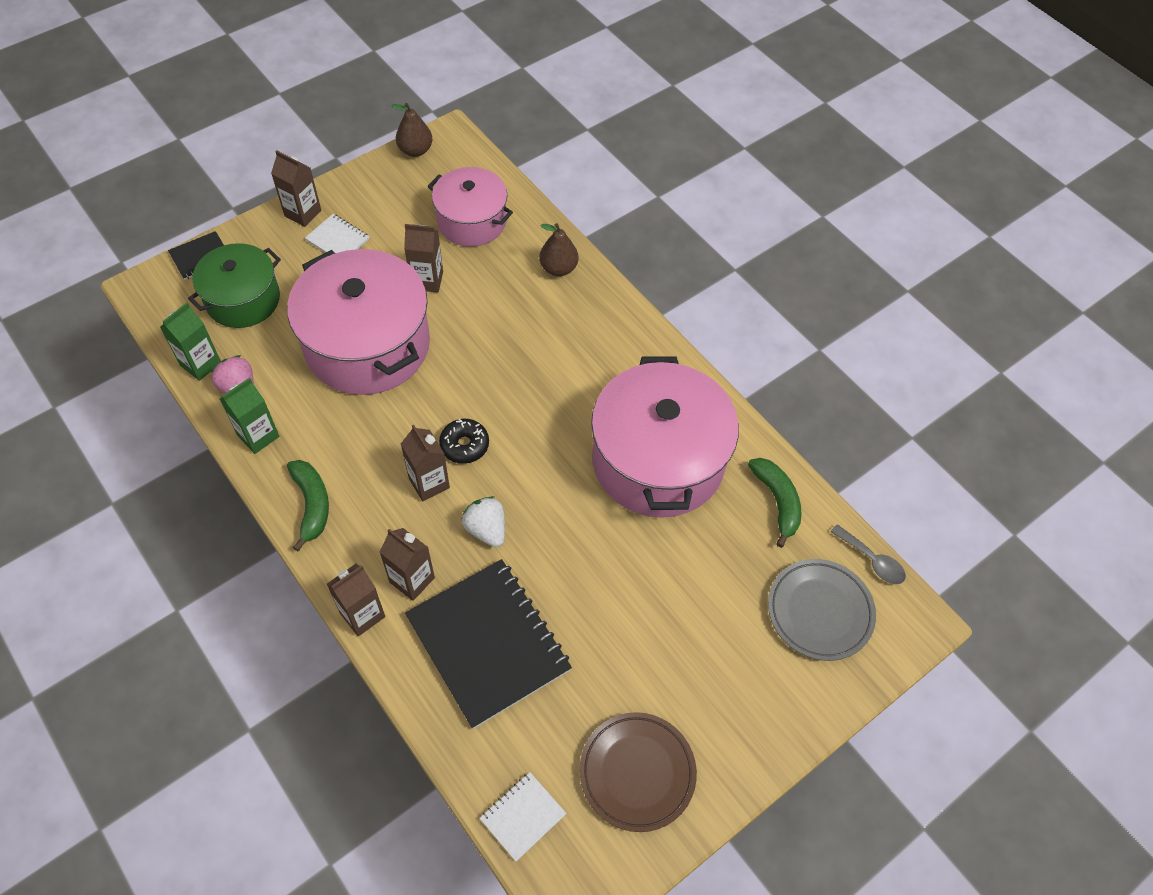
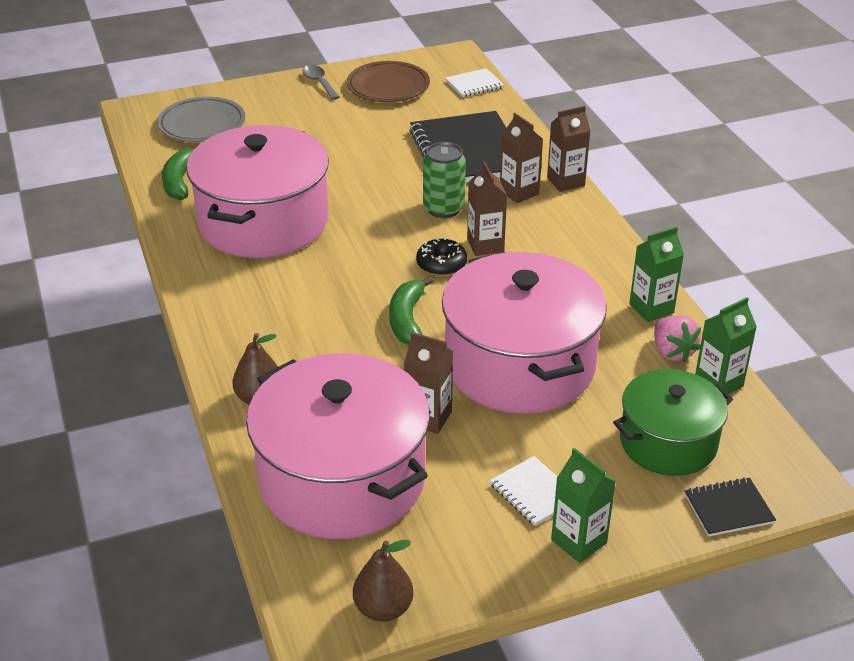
camera: 160 degrees left, 20 degrees down
brown carton [271,150,321,227] -> green carton [551,448,616,563]
green banana [287,460,329,551] -> green banana moved to [389,276,434,345]
pink pot [428,167,513,247] -> pink pot [246,353,430,539], size x1.66
white strawberry [462,496,505,547] -> green can [423,142,466,218]
grey spoon [831,524,906,584] -> grey spoon moved to [303,65,340,100]

